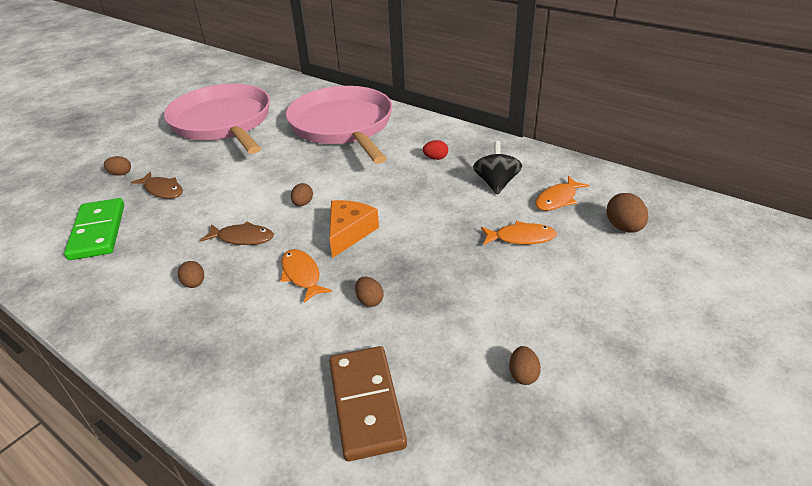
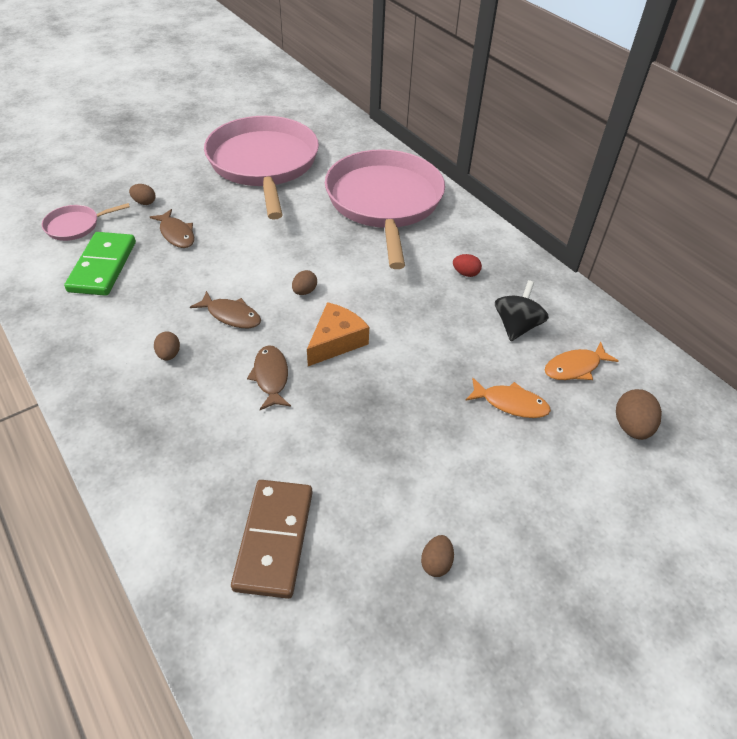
camera: 15 degrees right, 10 degrees up
orange fish [280,249,332,303] -> brown fish [247,345,291,410]
brown egg [355,277,384,307] -> none
none -> pink pan [42,203,130,241]

